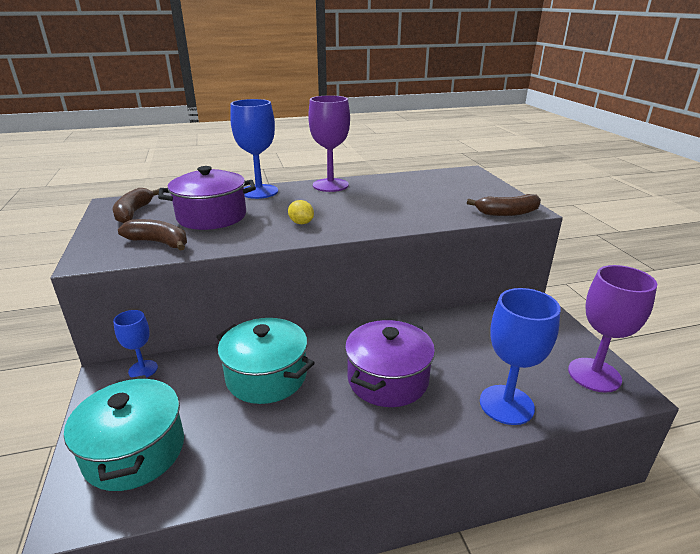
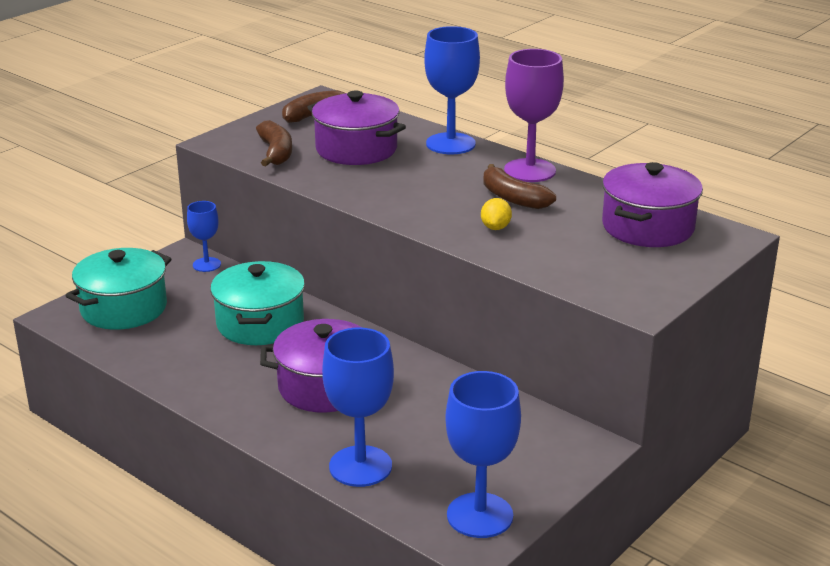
camera: 55 degrees right, 0 degrees up
yellow lemon [288,200,314,224] -> yellow lemon moved to [481,198,512,230]
brown banana [467,194,541,216] -> brown banana moved to [483,164,556,209]
purple goblet [568,265,657,393] -> blue goblet [445,371,521,538]
none -> purple pot [602,162,703,247]

